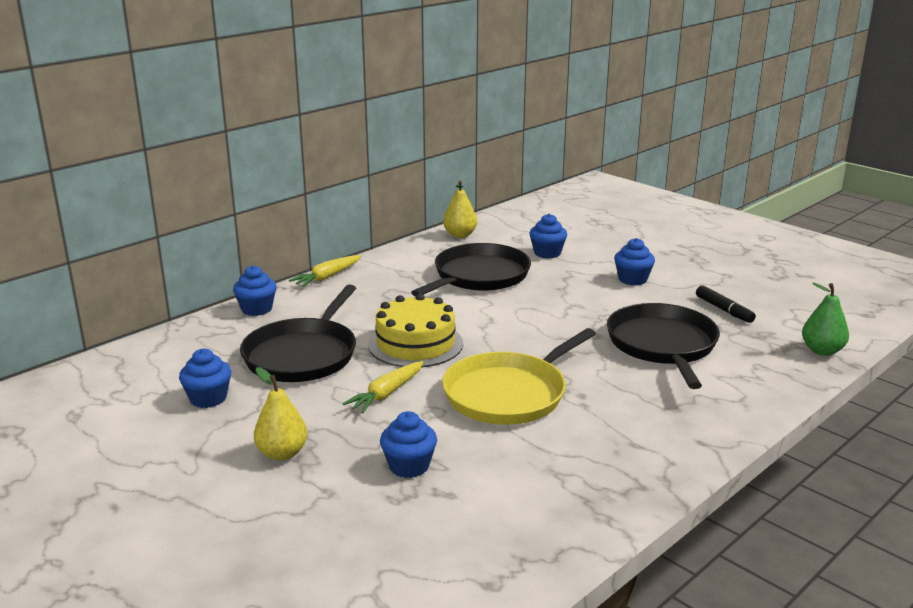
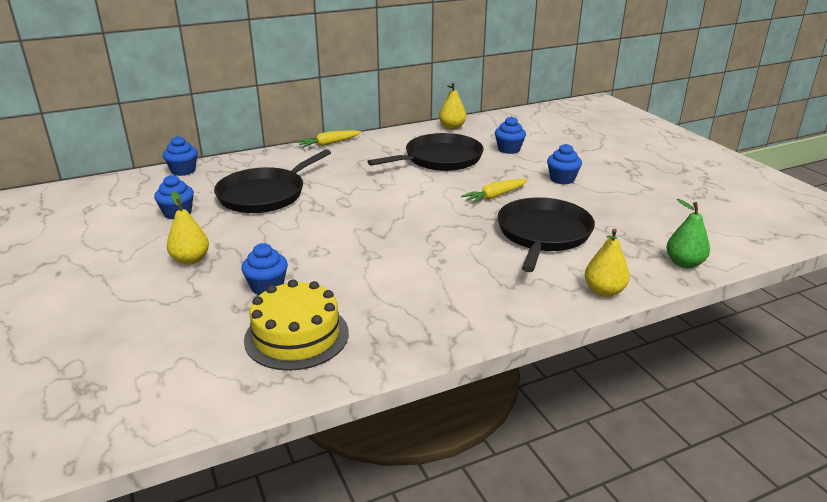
camera: 20 degrees right, 5 degrees up
blue cupcake [233,265,277,316] -> blue cupcake moved to [163,136,198,176]
yellow carrot [342,361,424,413] -> yellow carrot moved to [461,179,528,204]
yellow cake [368,294,463,368] -> yellow cake moved to [244,279,349,371]
yellow pan [442,328,596,425] -> none
black marker [696,285,756,323] -> none
none -> yellow pear [585,229,630,297]

